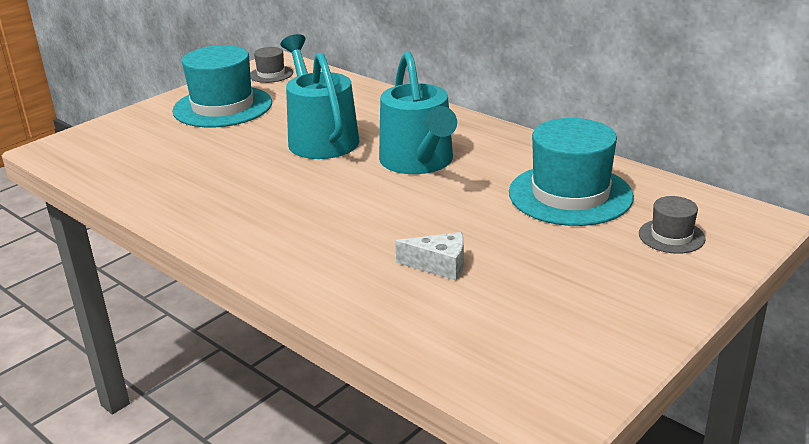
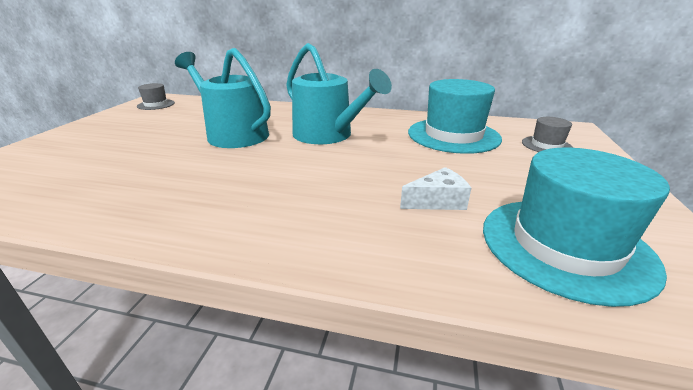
camera: 30 degrees left, 0 degrees up
turquoise hat [172,45,272,127] -> turquoise hat moved to [483,148,670,307]

